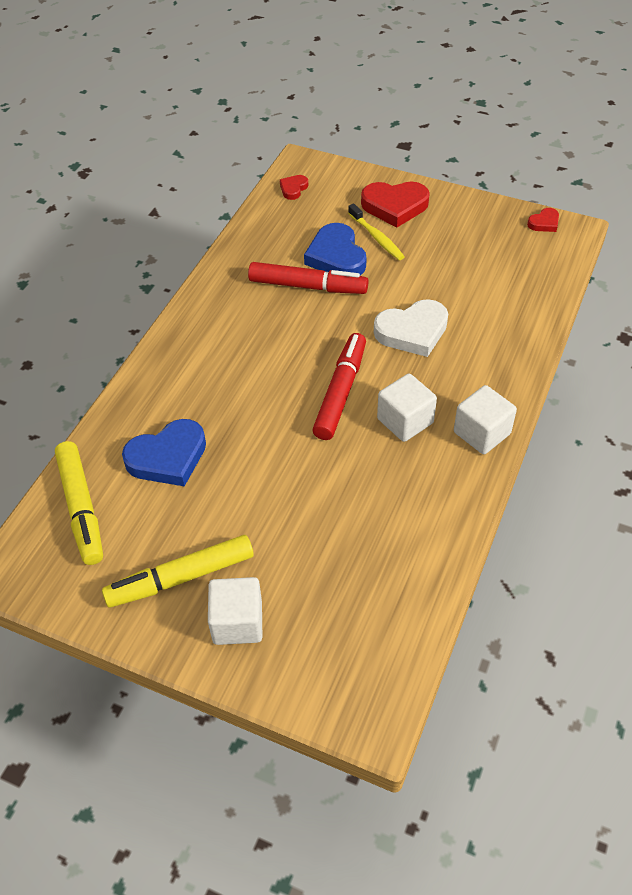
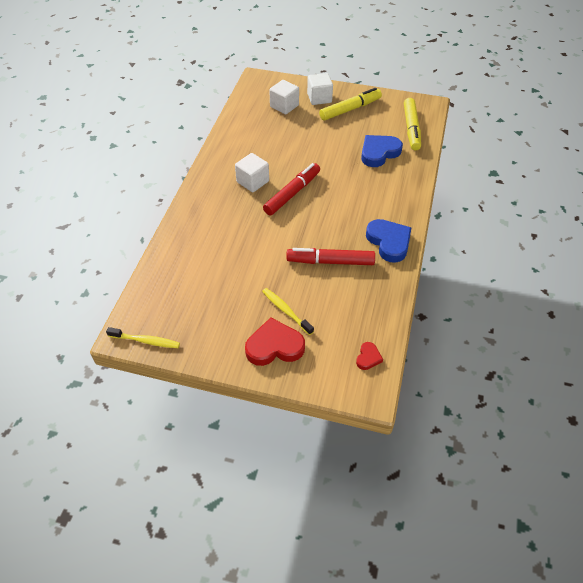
camera: 170 degrees right, 0 degrees up
yellow marker [55,441,103,565] -> yellow marker turned 150 degrees counterclockwise [404,98,421,151]
blue heart [304,223,367,276] -> blue heart moved to [366,219,412,263]
red marker [312,333,366,440] -> red marker turned 150 degrees counterclockwise [263,163,320,215]
white heart [374,299,448,357] -> none
white cube [454,385,517,454] -> white cube moved to [269,80,299,114]
red heart [527,208,559,232] -> yellow toothbrush [106,327,180,348]

